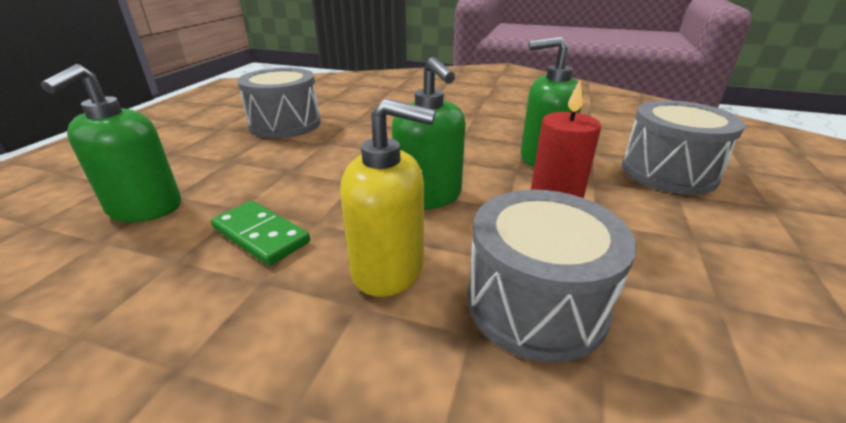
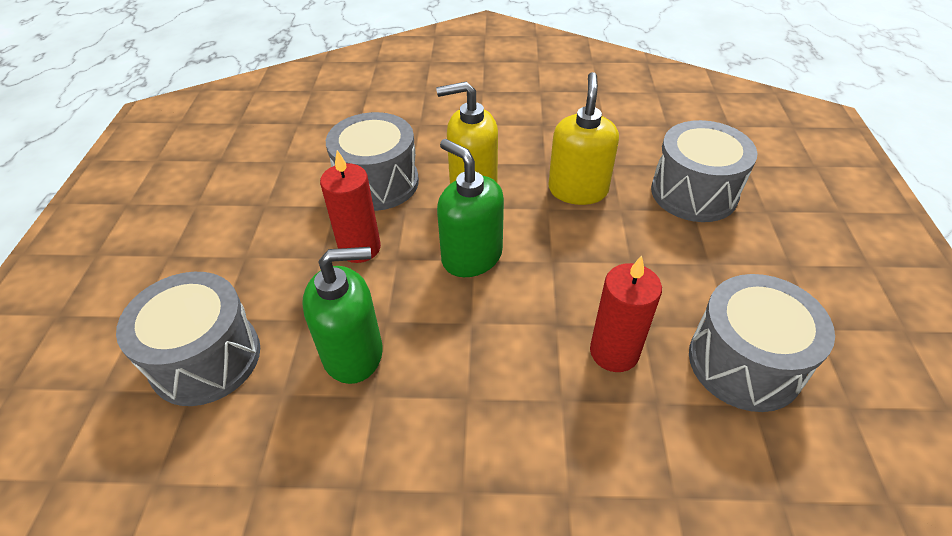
camera: 165 degrees right, 15 degrees up
green soap dispenser [41,64,181,222] -> grey drum [651,120,758,222]
green domino [211,201,310,266] -> yellow soap dispenser [548,72,619,205]
none -> red candle [590,256,662,372]

